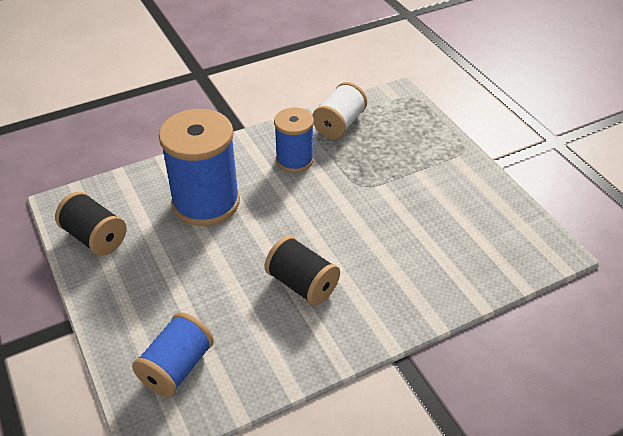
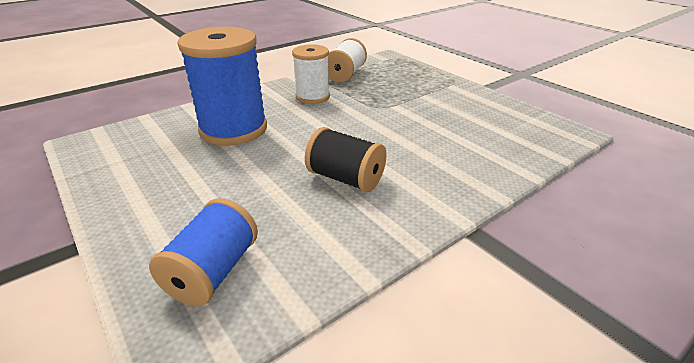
camera: 10 degrees left, 10 degrees down
black spool [55,192,127,256] -> none
blue spool [274,108,314,173] -> white spool [292,44,330,104]

